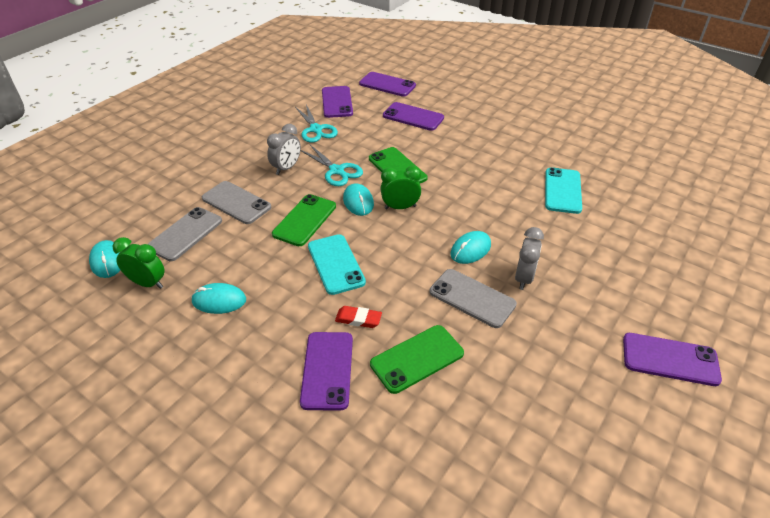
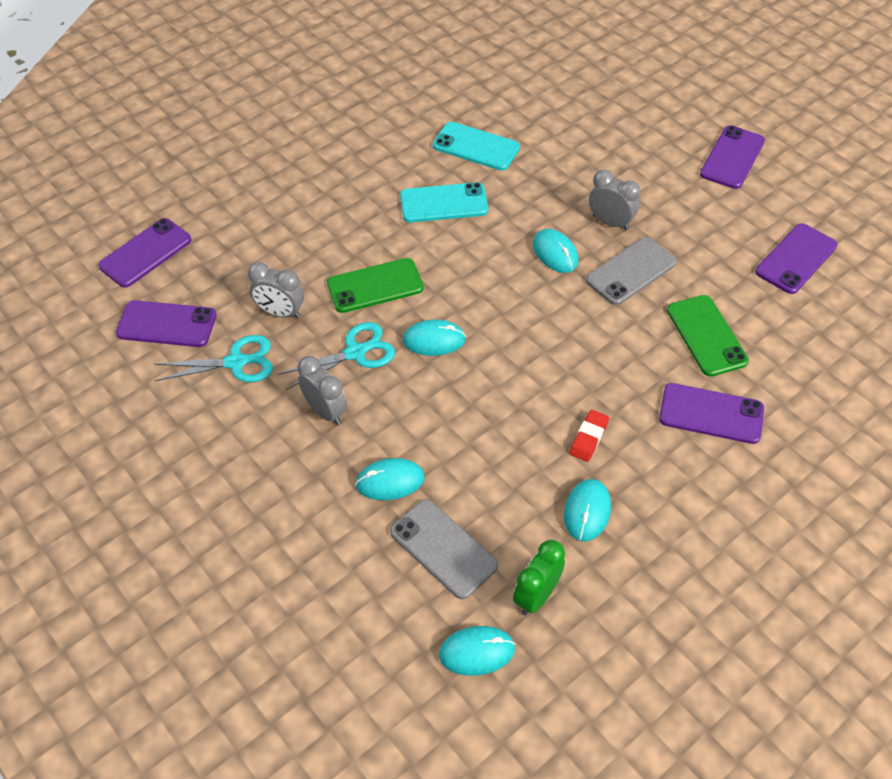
camera: 75 degrees left, 10 degrees up
grey phone [202,181,271,224] -> turquoise mouse [355,458,425,500]
green phone [272,194,336,246] -> none
turquoise phone [308,234,366,295] -> turquoise phone moved to [400,182,488,223]
red eraser [335,306,382,328] -> red eraser moved to [570,410,609,462]
green clock [380,166,421,209] -> none
purple phone [383,102,444,131] -> purple phone moved to [755,223,838,294]
none -> grey clock [248,262,304,319]

